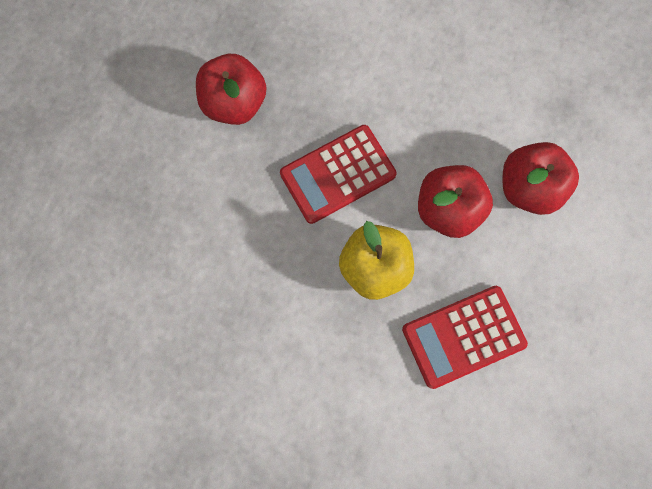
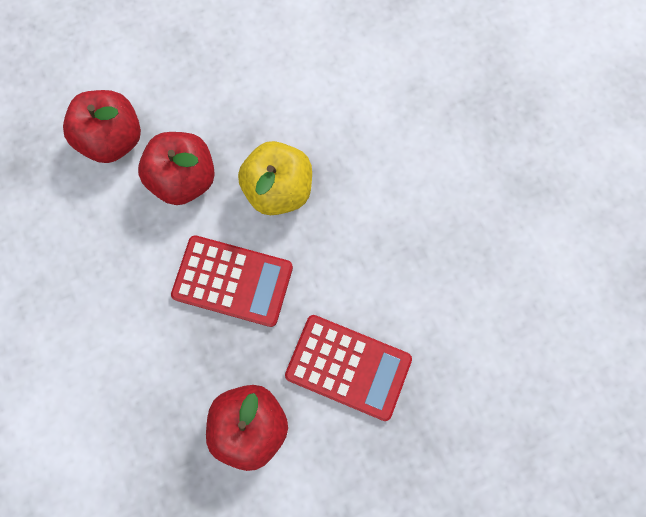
camera: 135 degrees left, 0 degrees up
red calculator [402,286,528,389] -> red calculator moved to [285,315,412,421]

